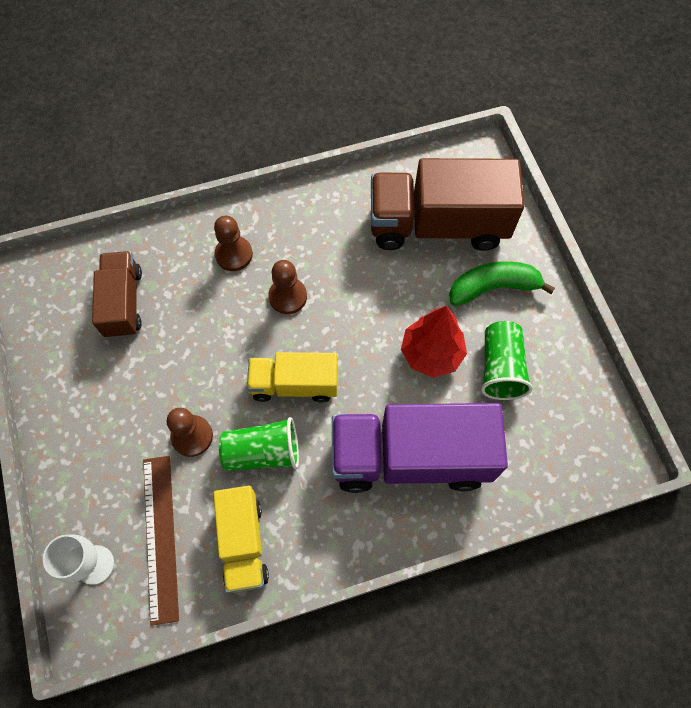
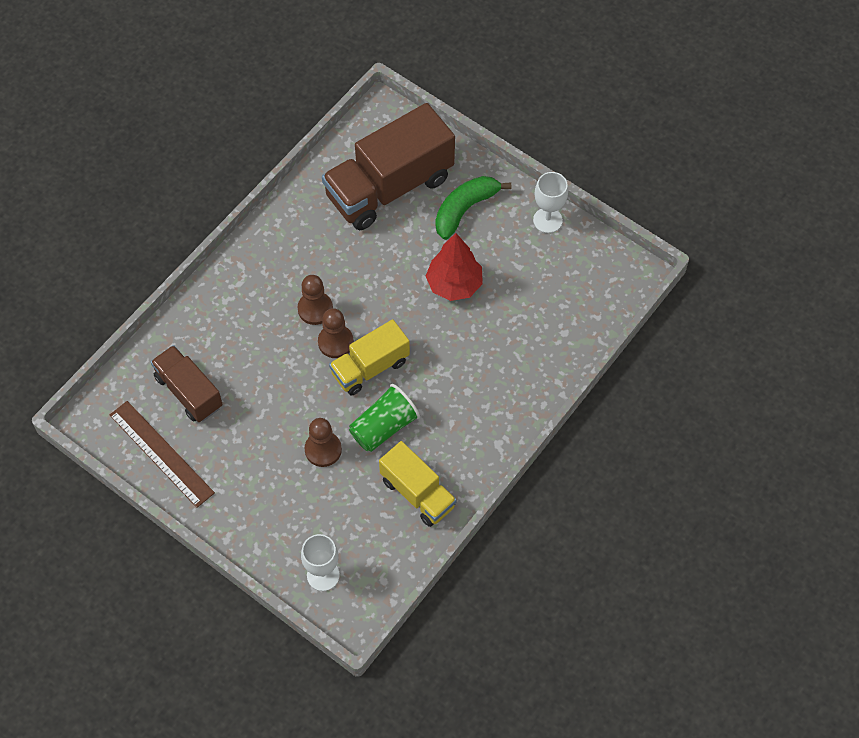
camera: 35 degrees left, 5 degrees down
brown ruler [143,456,179,626] -> brown ruler moved to [110,401,215,508]
brown pawn [214,216,253,271] -> brown pawn moved to [318,308,354,358]
purple truck [332,403,508,493] -> none
green cup [481,321,533,400] -> none
none -> white goblet [533,172,568,233]

